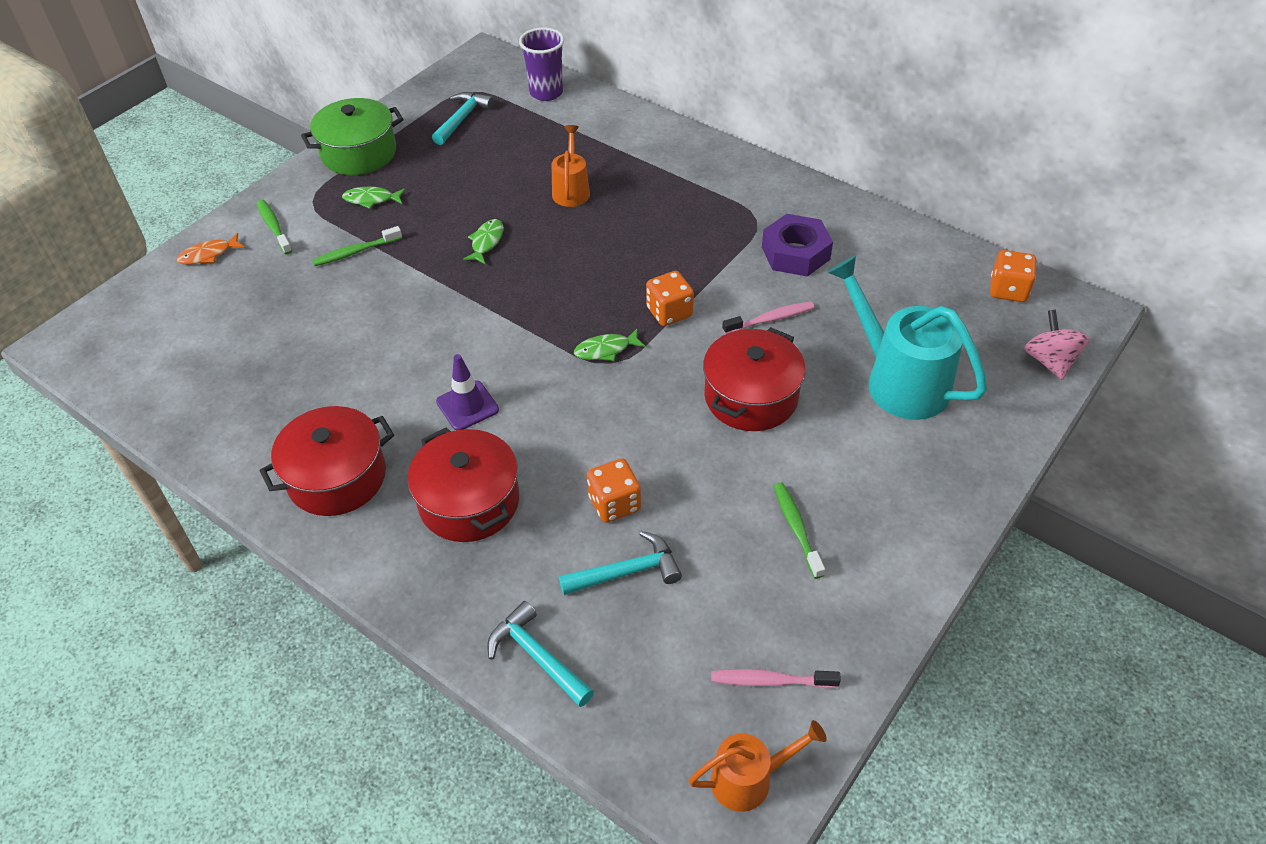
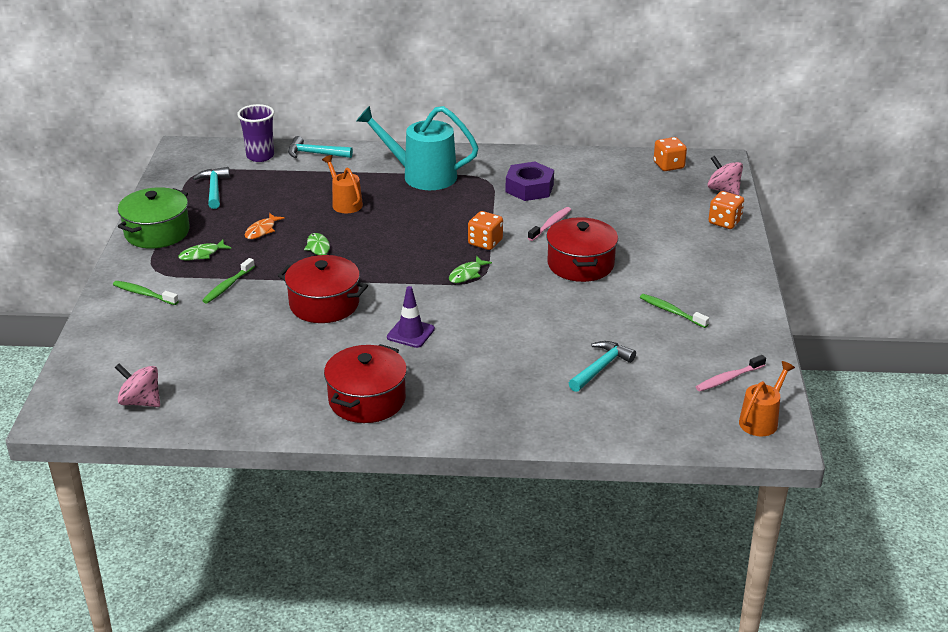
camera: 35 degrees left, 15 degrees down
orange fish [177,233,245,265] -> orange fish moved to [245,213,285,239]
red pot [407,427,519,542] -> red pot moved to [278,255,368,323]
turquoise hammer [487,601,594,707] -> turquoise hammer moved to [288,136,353,158]
orange dice [587,458,641,523] -> orange dice moved to [708,191,744,229]
turquoise watering can [827,256,987,420] -> turquoise watering can moved to [356,106,479,190]
none -> pink spinning top [115,363,160,407]

